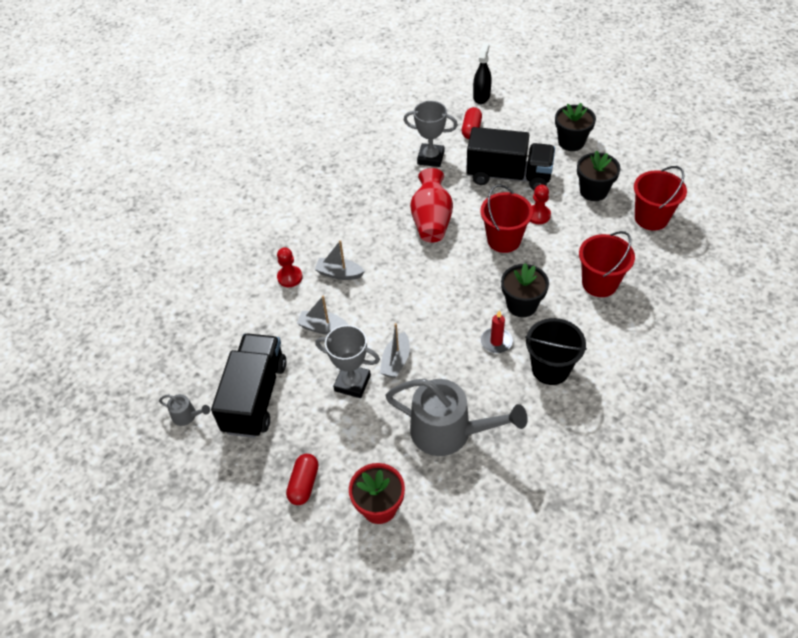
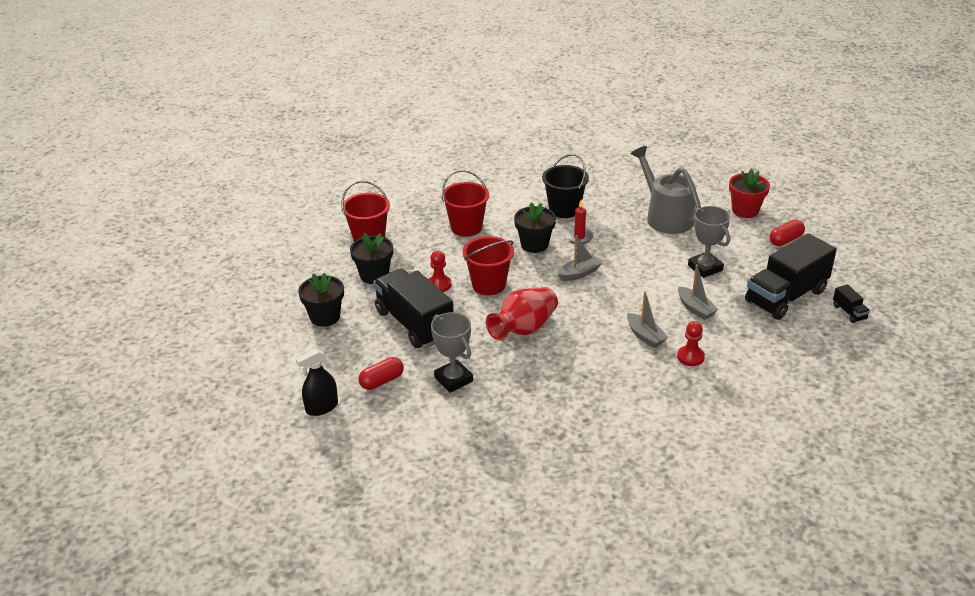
camera: 140 degrees left, 15 degrees down
grey watering can [159,394,210,426] -> black truck [833,284,870,323]
grey boat [380,323,410,378] -> grey boat moved to [558,235,602,281]

